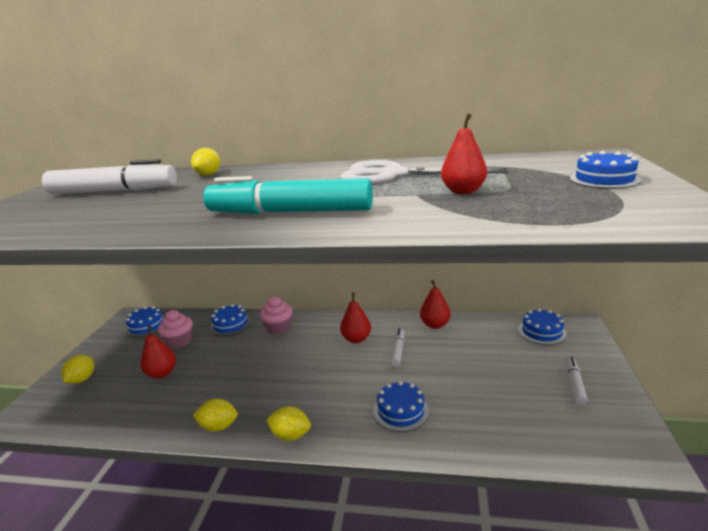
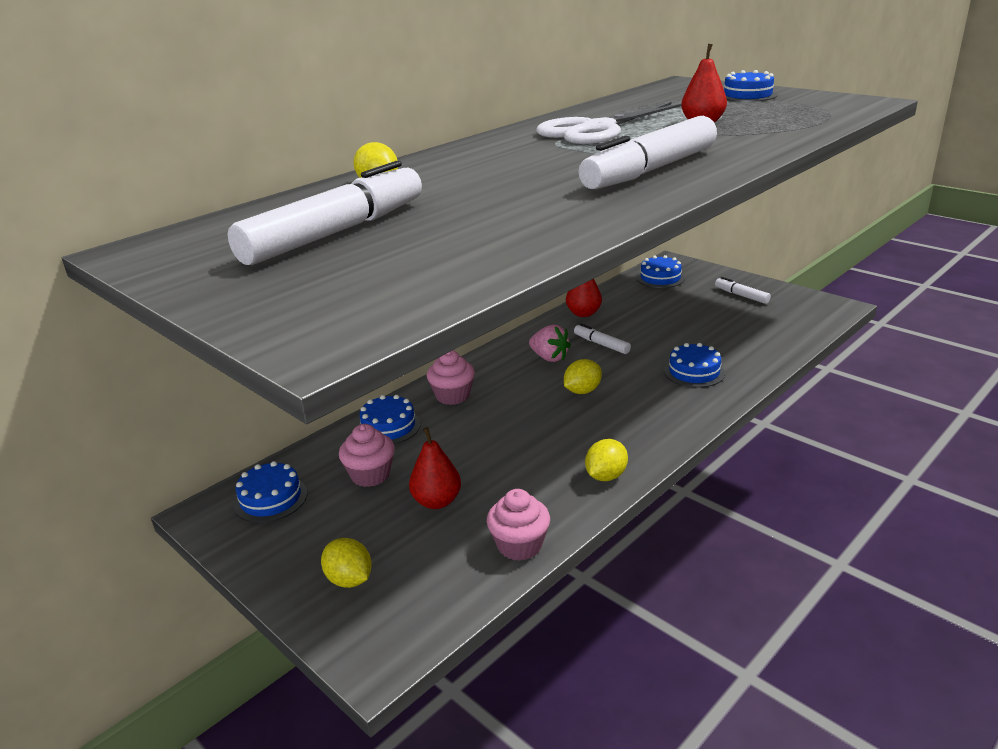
camera: 55 degrees left, 5 degrees up
turquoise marker [203,176,373,214] -> white marker [578,116,717,189]
yellow lemon [266,406,311,441] -> yellow lemon moved to [564,359,602,394]
red pear [340,293,371,343] -> pink strawberry [529,325,571,362]
none -> pink cupcake [487,489,550,561]

